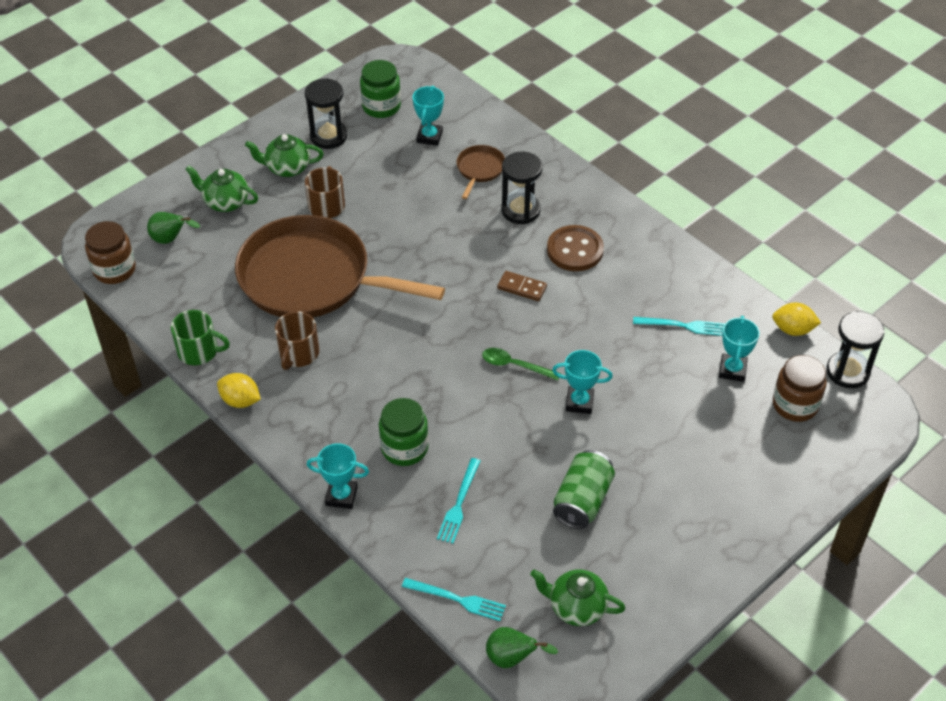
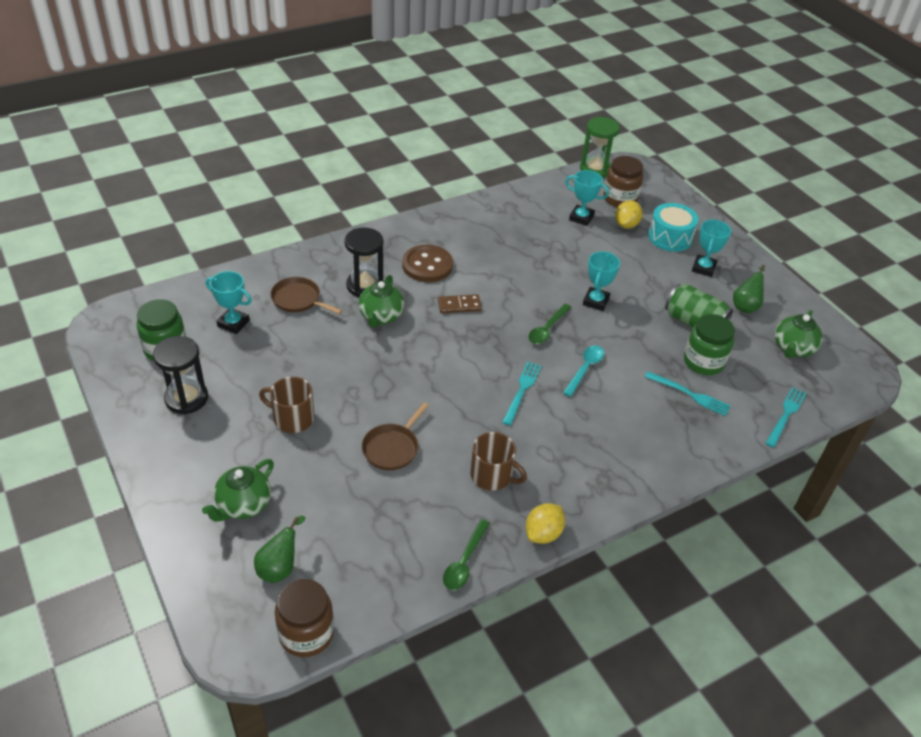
camera: 80 degrees left, 5 degrees down
green mug [171,310,230,365] -> green spoon [443,519,490,590]
brown pan [235,215,445,317] -> brown pan [362,402,429,470], size x0.40
green teapot [245,134,324,177] -> green teapot moved to [358,275,405,328]
turquoise trophy [307,443,369,509] -> turquoise trophy moved to [692,220,731,277]
green jar [379,398,429,466] -> green jar moved to [684,314,735,375]
green pear [486,627,558,668] -> green pear moved to [733,265,765,313]
brown domino [497,271,547,301] -> brown domino turned 45 degrees clockwise [438,294,482,314]
turquoise fork [633,317,725,336] -> turquoise fork moved to [502,362,541,426]
yellow lemon [772,302,821,336] -> yellow lemon moved to [615,200,643,229]
black hourglass [826,311,885,388] -> green hourglass [580,117,620,178]
none -> turquoise spoon [563,345,604,397]
none -> turquoise drum [648,203,699,252]

